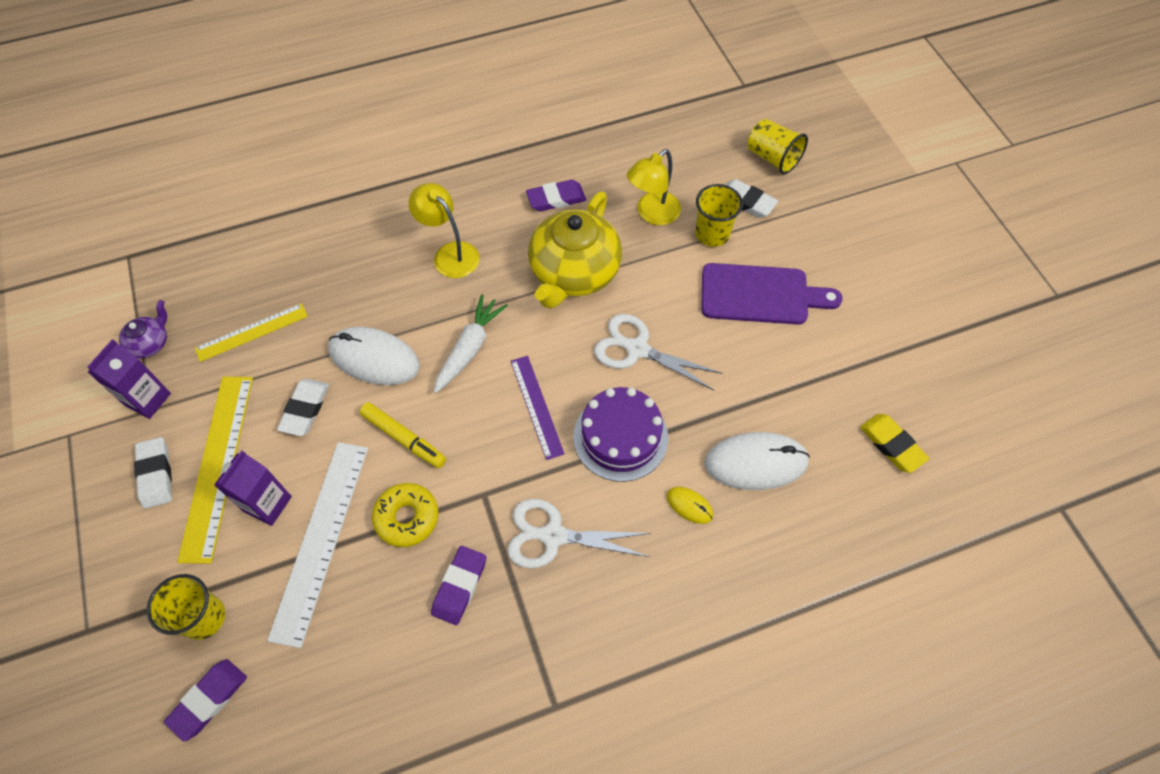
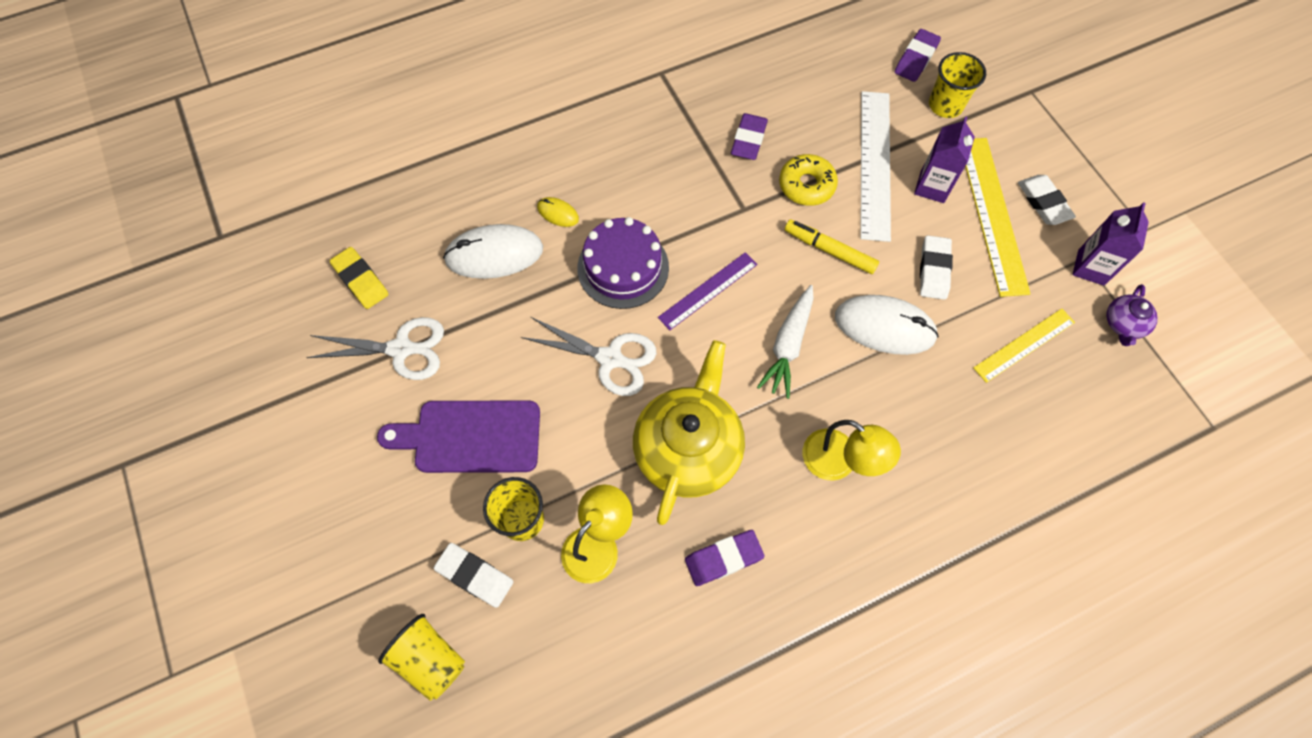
camera: 175 degrees right, 5 degrees up
white scissors [507,499,651,568] -> white scissors moved to [306,317,444,380]
purple ruler [511,356,564,460] -> purple ruler turned 75 degrees clockwise [658,252,758,330]

